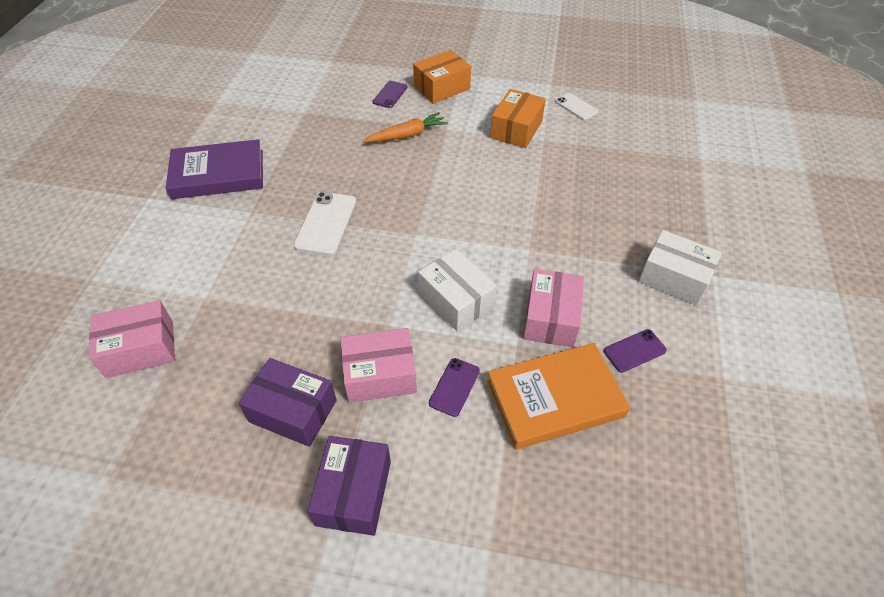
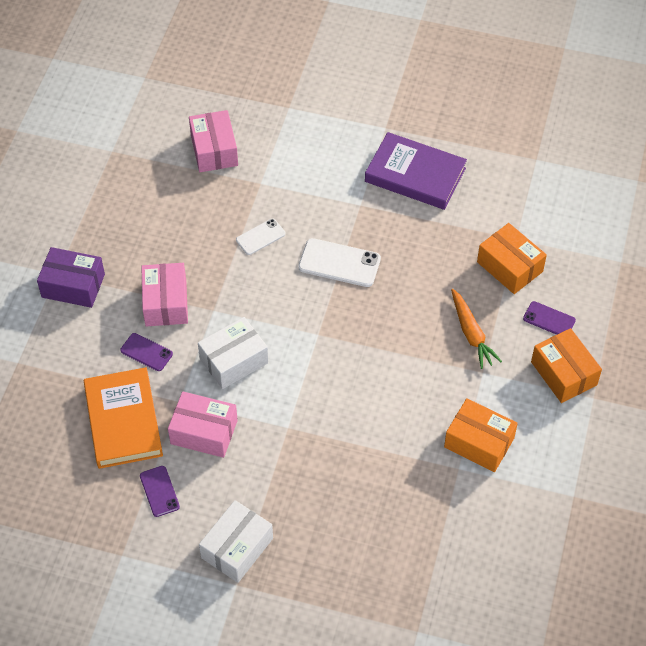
camera: 95 degrees right, 5 degrees up
purple book [166,139,263,199] -> purple book turned 60 degrees counterclockwise [365,132,467,210]
purple box [239,358,337,447] -> none
white phone [555,93,599,121] -> white phone moved to [236,218,286,255]
none -> orange box [477,223,547,294]

